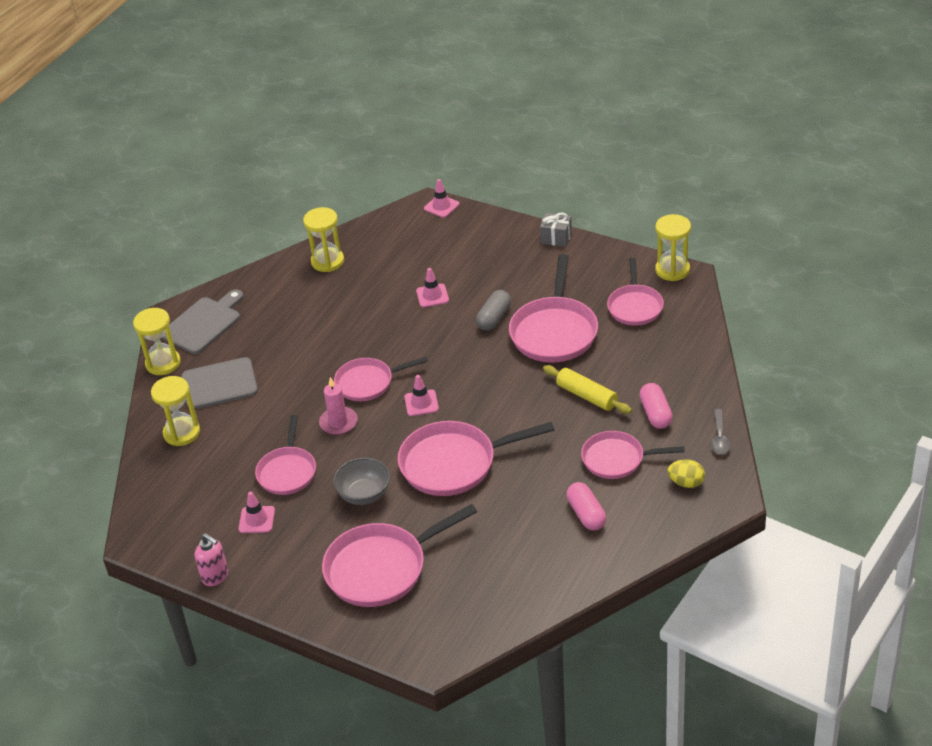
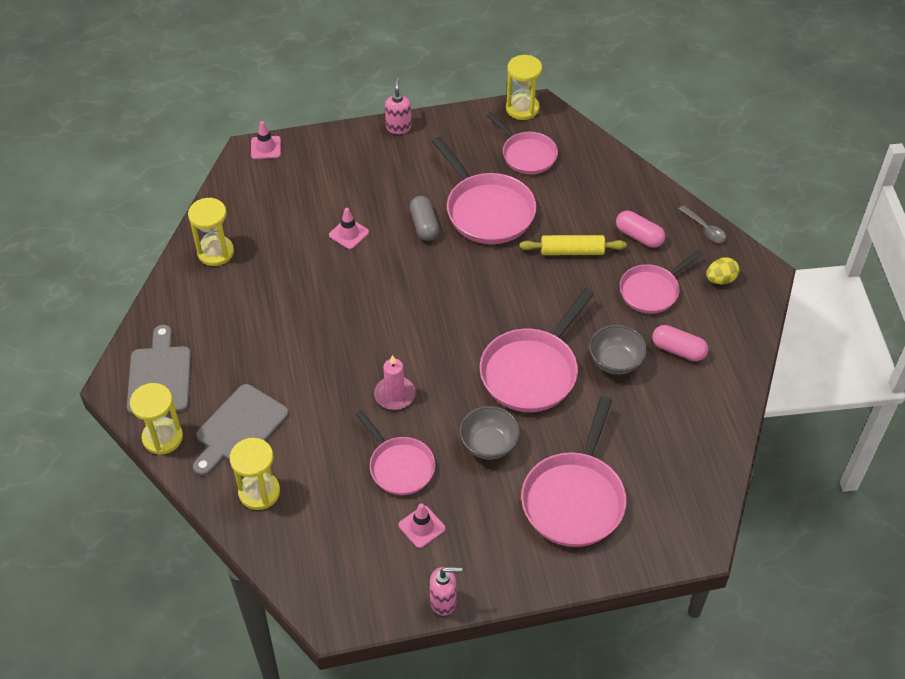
camera: 45 degrees left, 10 degrees up
pink pan [334,357,428,401] -> none
pink traffic cone [404,375,439,416] -> none
grey gift [540,213,572,247] -> pink soap dispenser [385,78,411,134]
none -> grey bowl [589,325,647,375]

